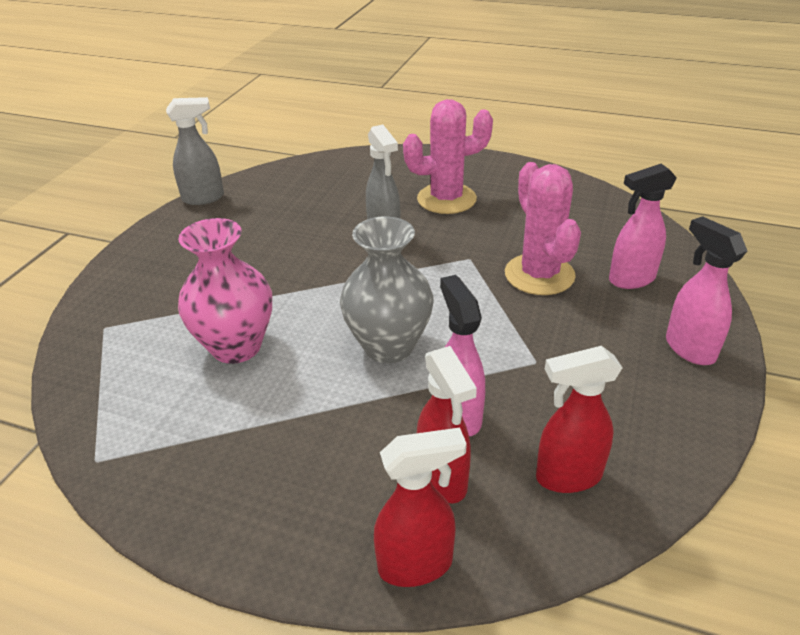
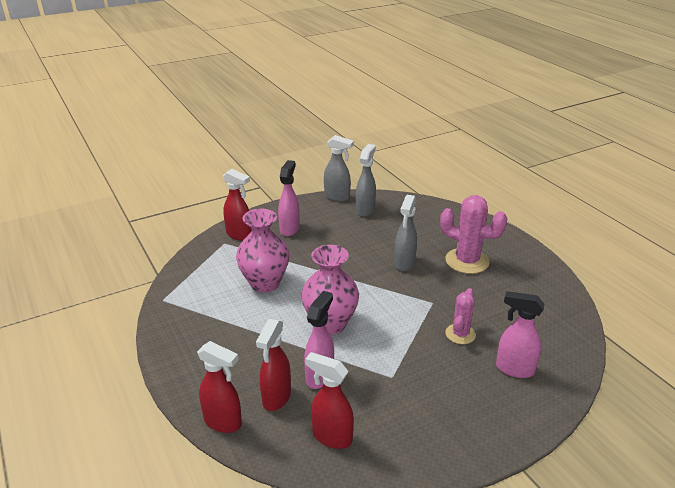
camera: 40 degrees right, 5 degrees down
grey vase [340,216,433,363] -> pink vase [301,245,359,335]
pink cactus [505,162,581,295] -> pink cactus [445,288,476,344], size x0.60
pink spray bottle [666,216,747,365] -> pink spray bottle moved to [278,160,300,236]
none -> red spray bottle [223,169,252,241]
none -> grey spray bottle [356,144,376,217]

